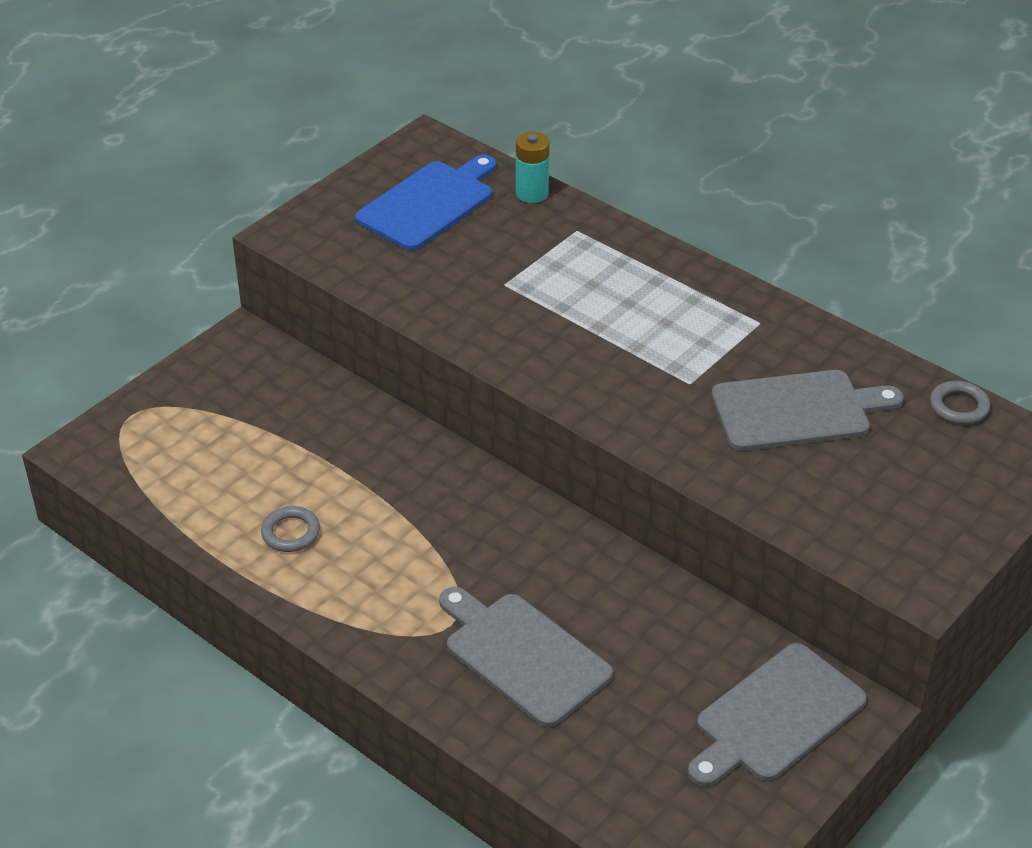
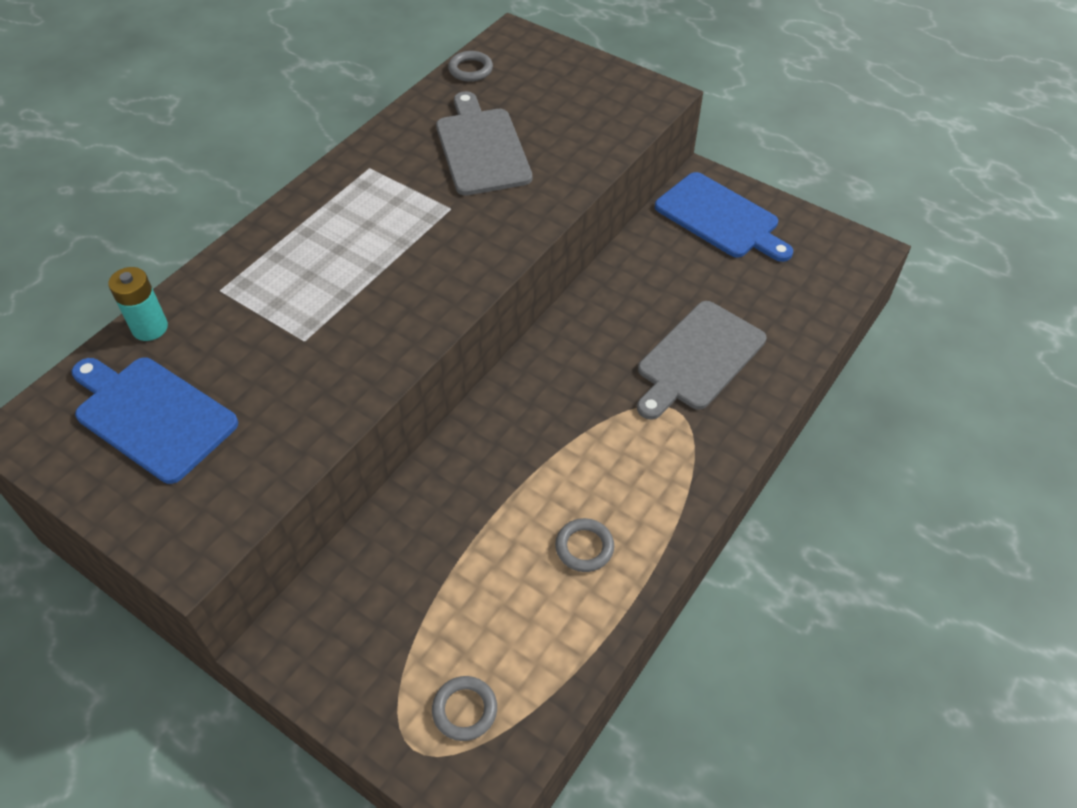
camera: 95 degrees left, 10 degrees up
grey cutting board [688,643,867,787] -> blue cutting board [655,172,793,262]
none -> grey ring [432,676,497,741]

